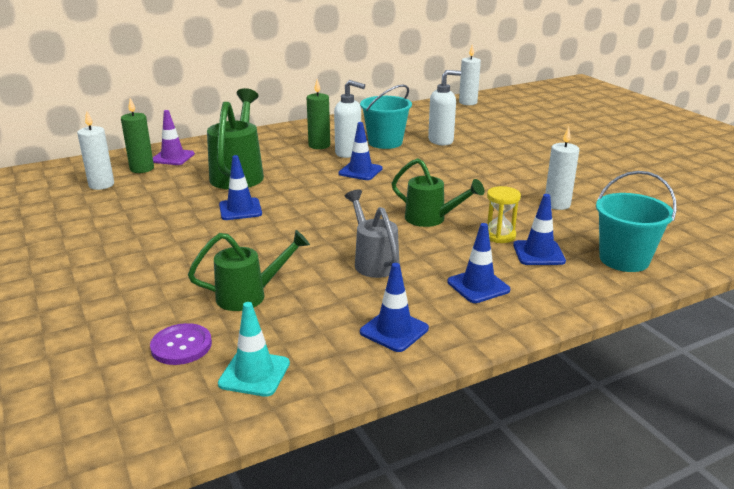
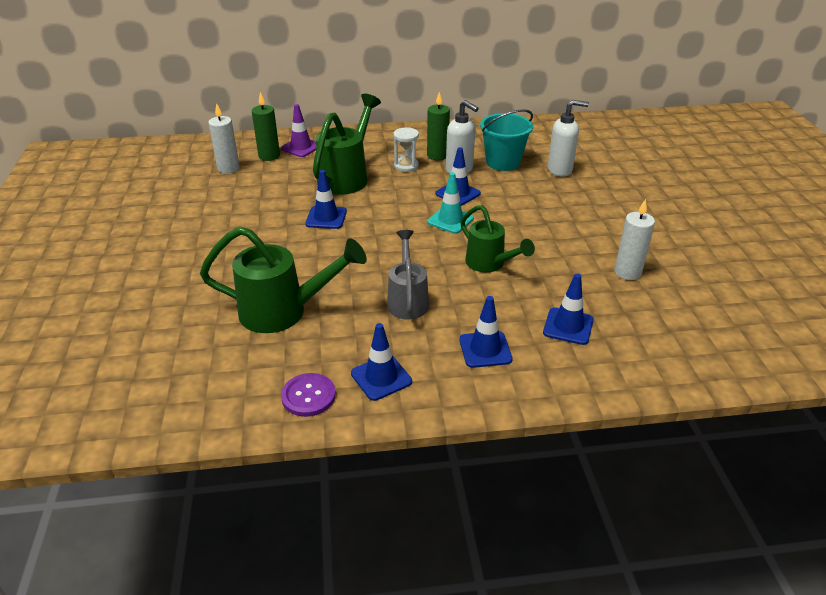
camera: 20 degrees right, 10 degrees up
purple button [150,323,212,365] -> purple button moved to [281,373,336,417]
green watering can [188,230,310,311] -> green watering can [200,227,367,333], size x1.53
turquoise traffic cone [218,302,290,397] -> turquoise traffic cone moved to [427,172,474,234]
white candle [459,44,481,105] -> none
yellow hourglass [487,186,521,243] -> none
turquoise bucket [596,171,677,272] -> none
none -> white hourglass [393,127,419,172]

